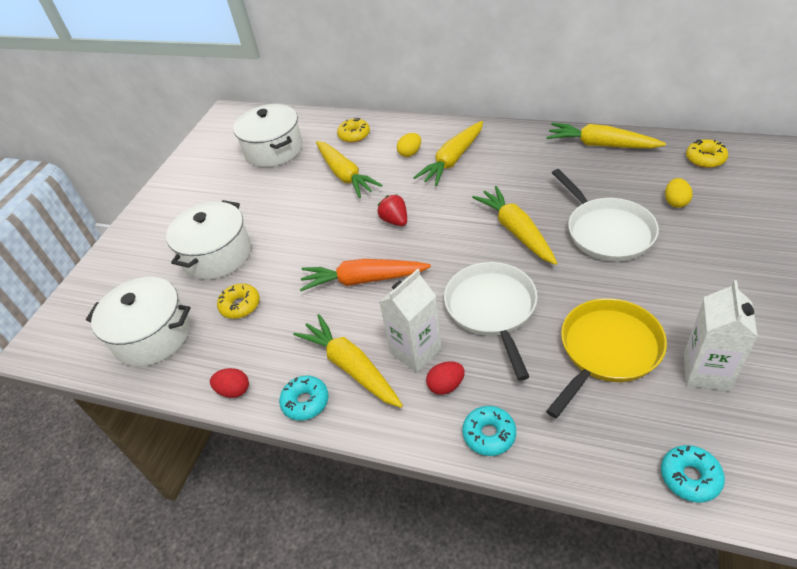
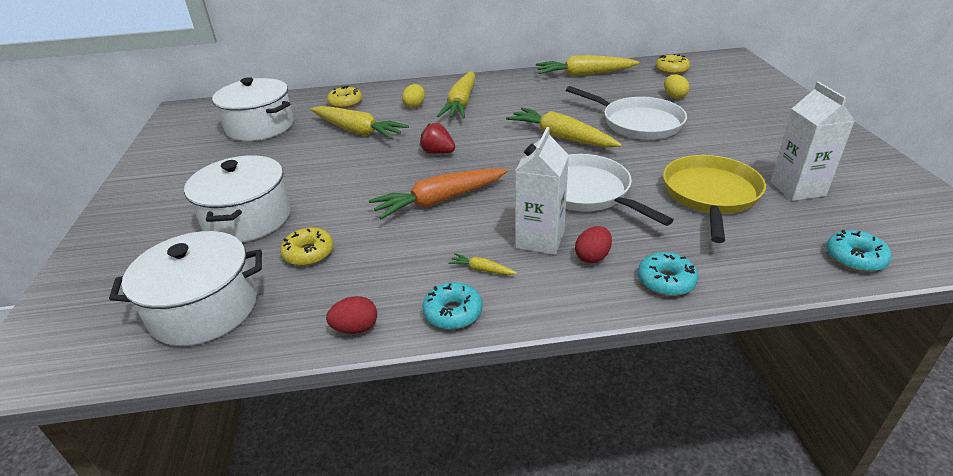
camera: 30 degrees left, 10 degrees down
yellow carrot [293,314,403,408] -> yellow carrot [449,253,517,275], size x0.42

